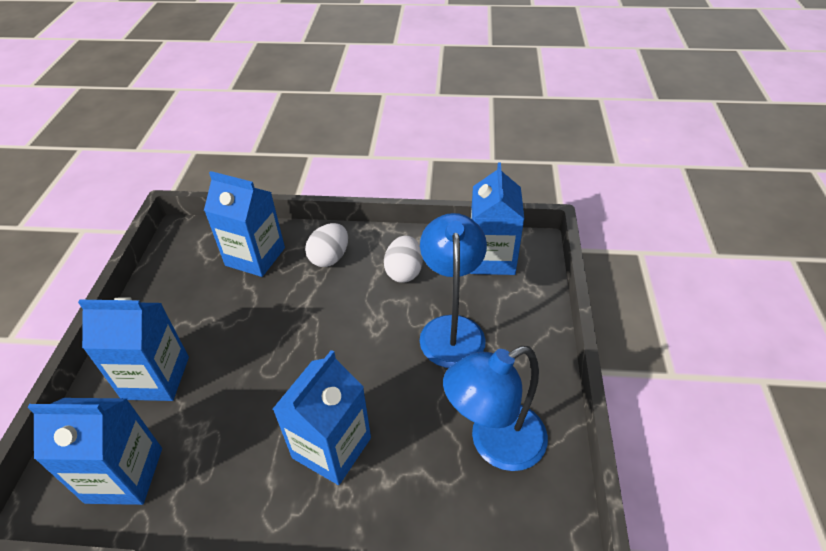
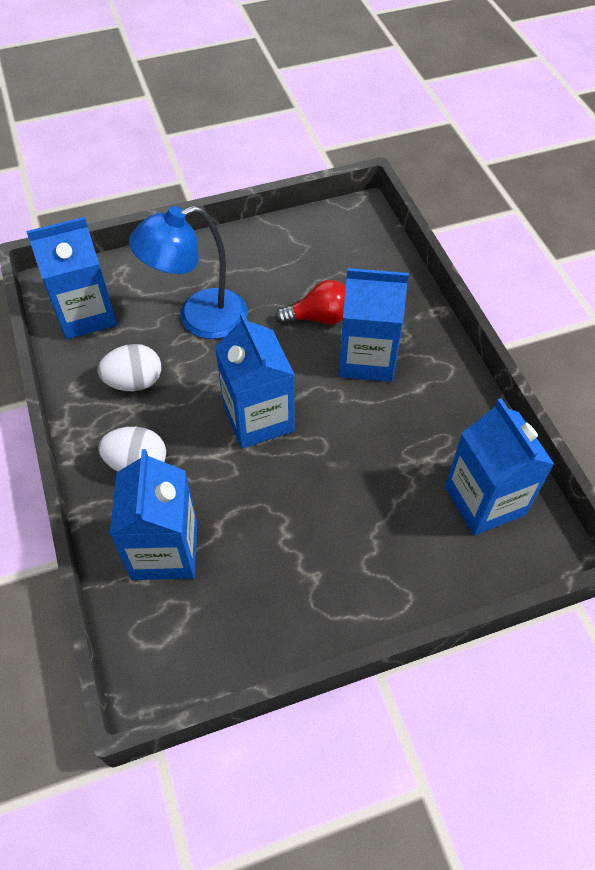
camera: 115 degrees left, 10 degrees up
blue carton [78,297,189,401] -> blue carton moved to [215,312,295,448]
blue lamp [443,346,548,471] -> none
none -> red light bulb [275,280,346,324]

